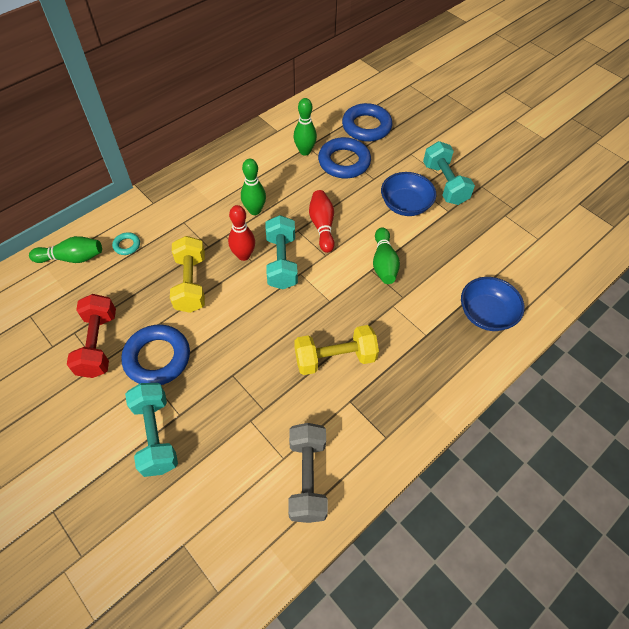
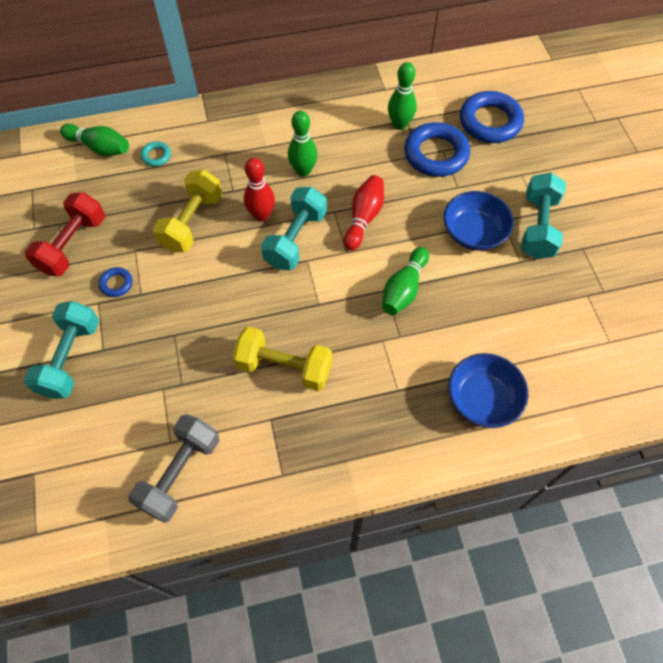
camera: 30 degrees right, 5 degrees up
blue ring [121,324,190,385] -> blue ring [98,267,132,297], size x0.46

